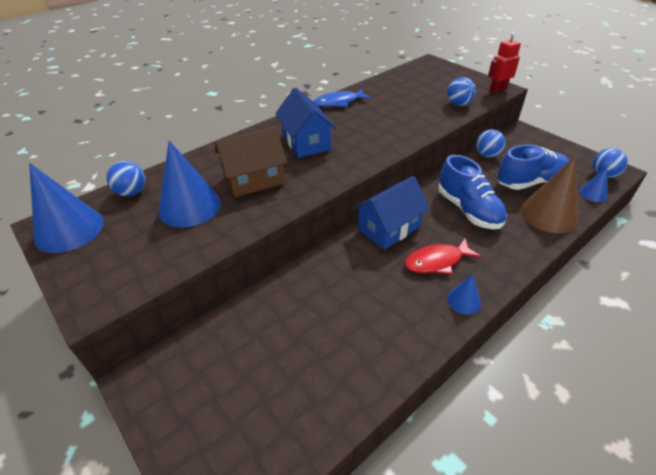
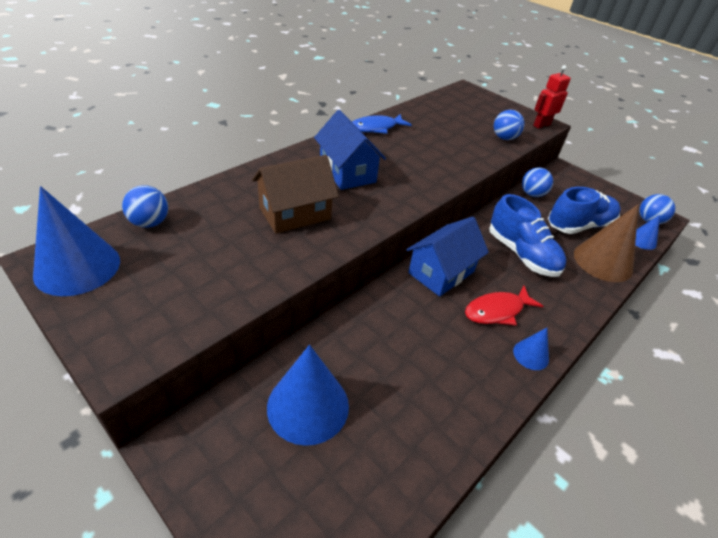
camera: 10 degrees left, 0 degrees up
blue cone [159,140,221,228] -> blue cone moved to [267,345,349,446]

